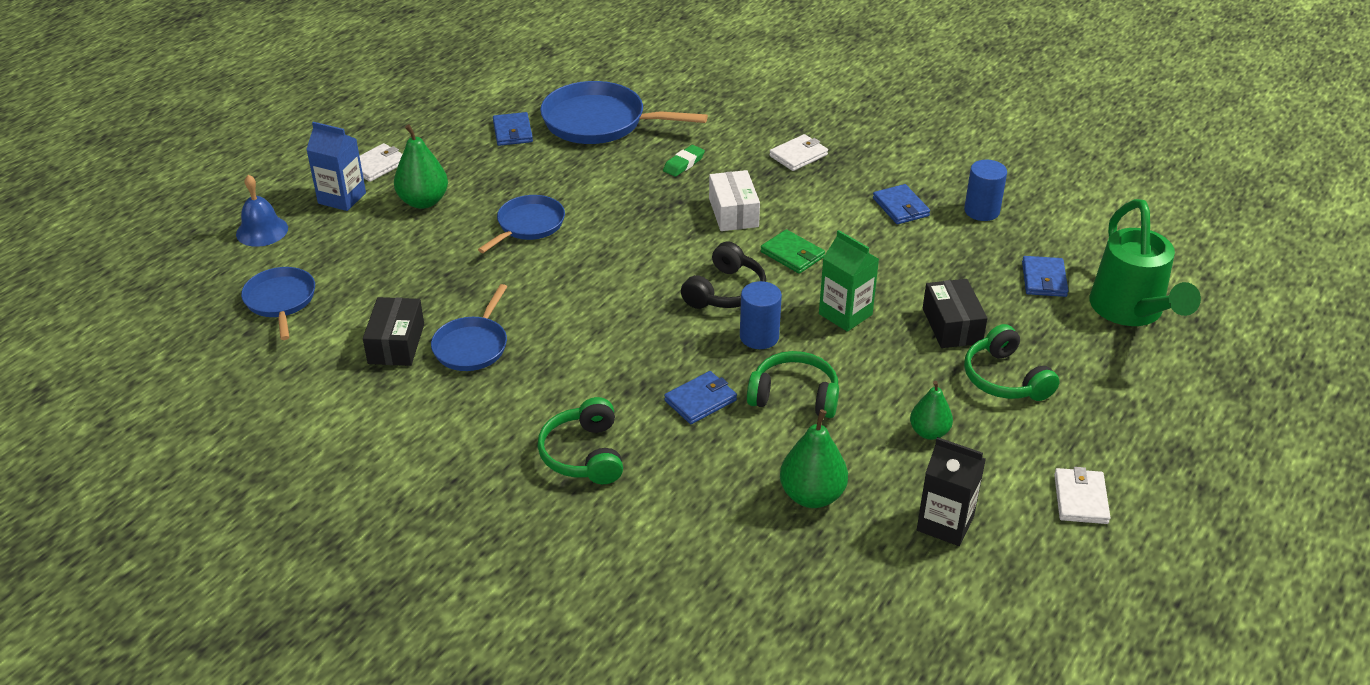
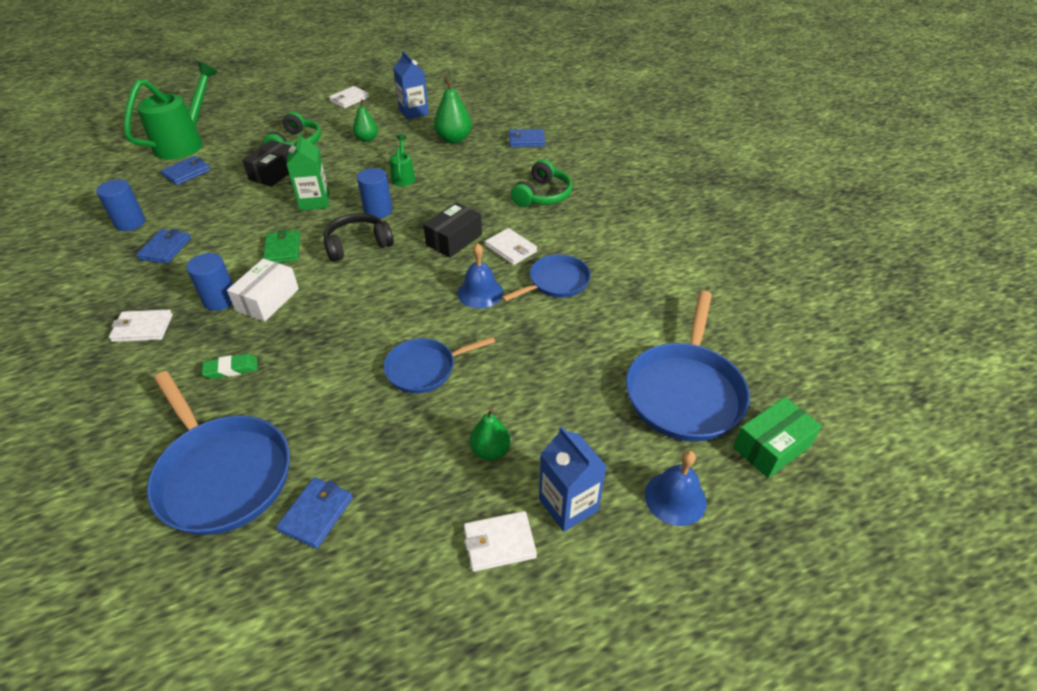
camera: 145 degrees left, 5 degrees up
blue pan [241,267,315,340] -> blue pan [626,290,750,442], size x1.66
black box [363,297,424,366] -> black box moved to [423,202,482,258]
green pear [394,124,448,209] -> green pear [470,408,511,461], size x0.65
blue wallet [664,371,737,424] -> blue wallet moved to [508,129,545,147]
green headphones [747,351,839,418] -> green watering can [389,135,415,186]
black carton [917,437,986,546] -> blue carton [393,51,429,120]
none -> blue cylinder [186,253,233,311]
none -> blue bell [457,243,503,308]
none -> white wallet [485,228,537,265]
none -> green box [733,397,822,478]

